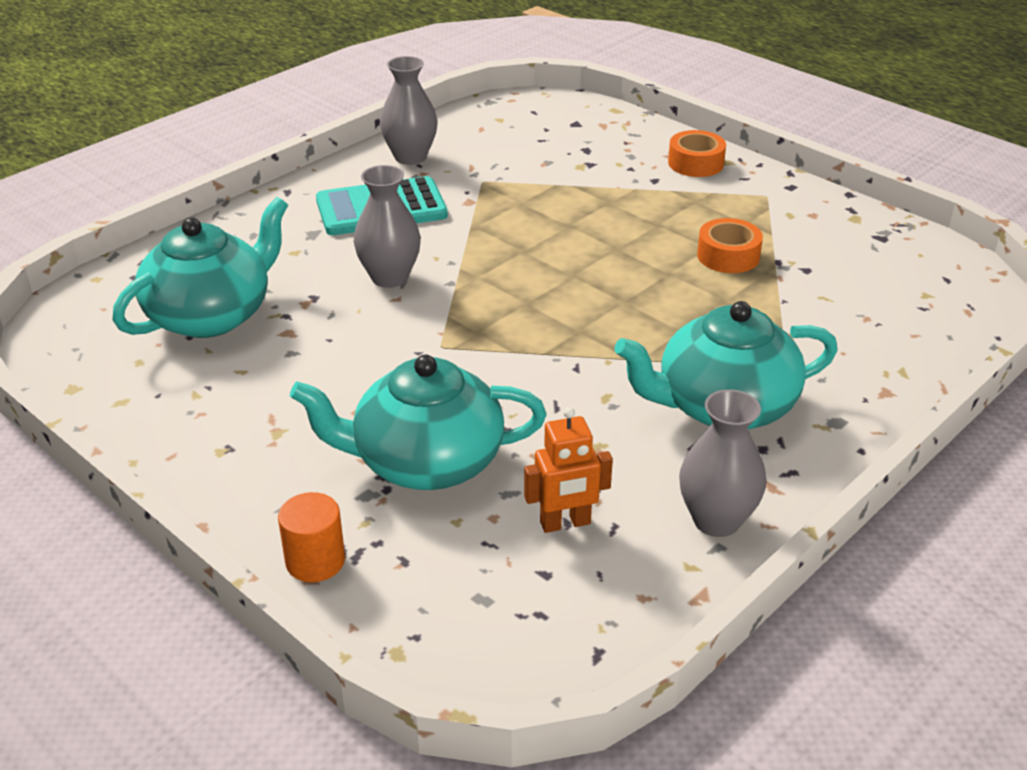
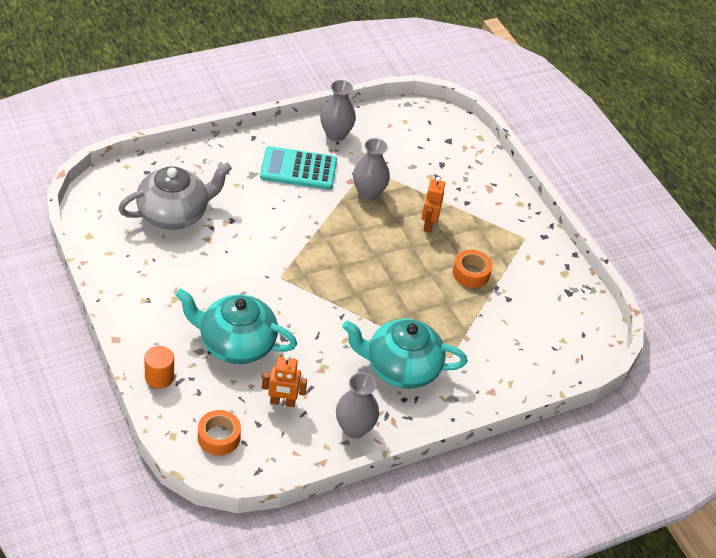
camera: 15 degrees right, 10 degrees up
turquoise teapot [112,197,288,338] -> grey teapot [118,162,232,230]
grey vase [354,165,421,288] -> grey vase moved to [353,138,390,201]
orange tape [668,130,726,177] -> orange tape moved to [198,410,241,456]
none -> orange robot [422,177,445,233]

